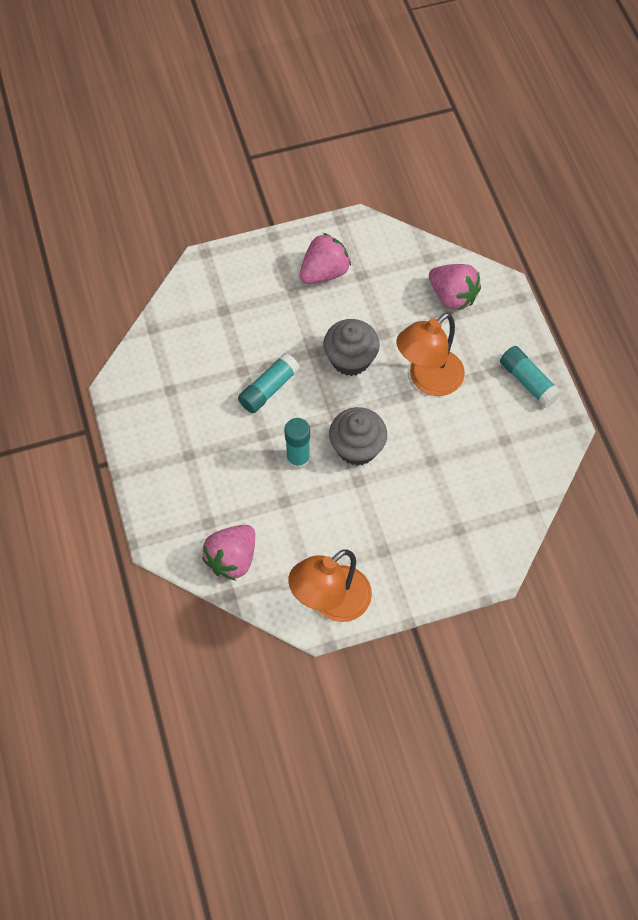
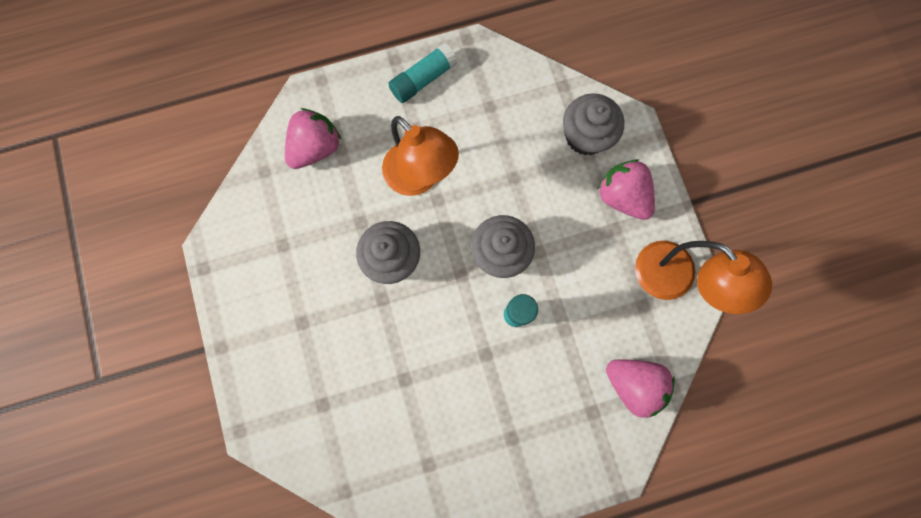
camera: 90 degrees left, 15 degrees up
turquoise glue stick [238,353,300,413] -> none
pink strawberry [300,233,351,284] -> pink strawberry moved to [597,159,655,220]
none -> grey cupcake [563,93,624,155]

